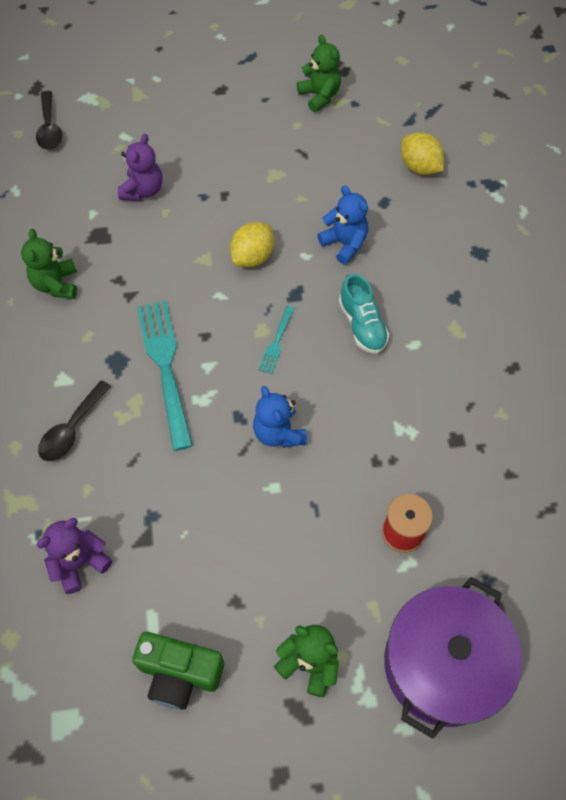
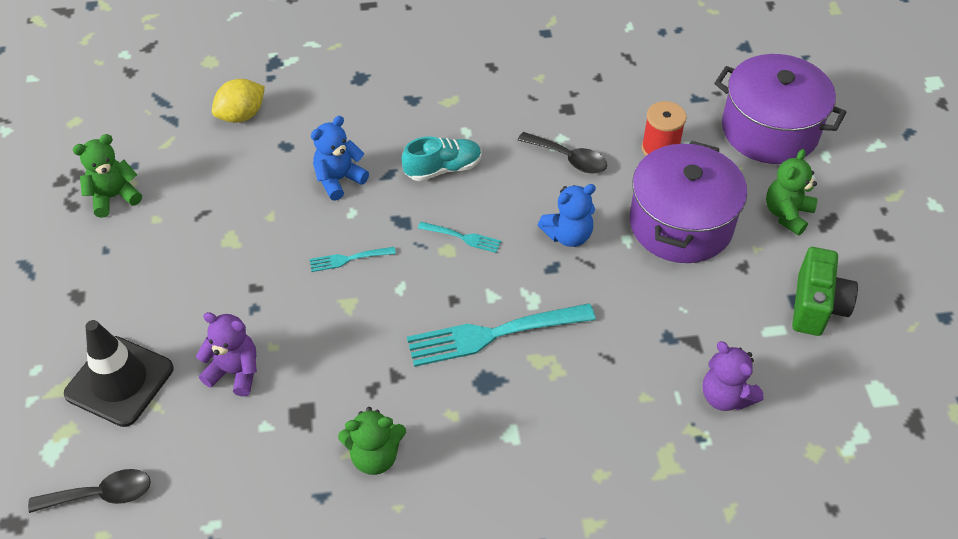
camera: 90 degrees left, 10 degrees down
black spoon [38,380,111,461] -> black spoon moved to [518,132,607,174]
yellow lemon [230,222,274,267] -> turquoise fork [310,247,396,272]
none -> black traffic cone [64,320,174,427]
none -> purple pot [630,141,747,263]

